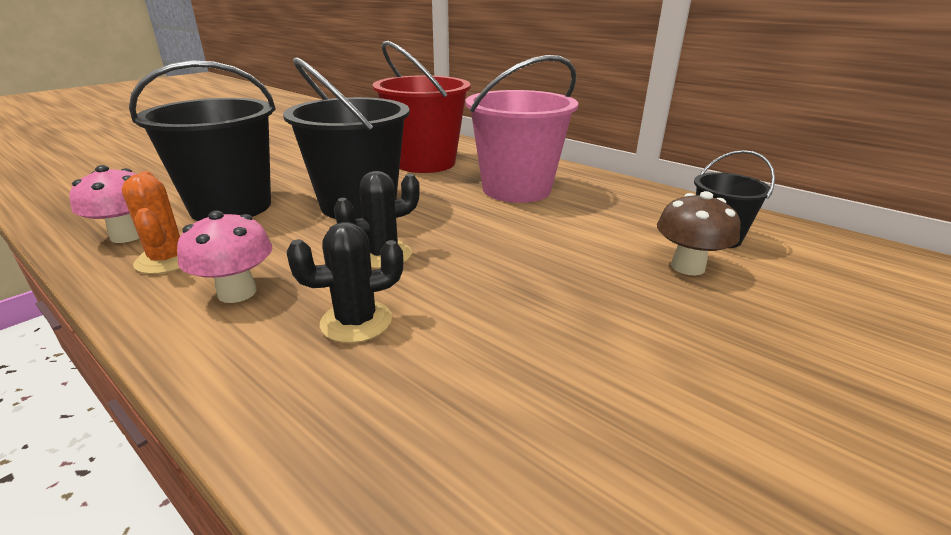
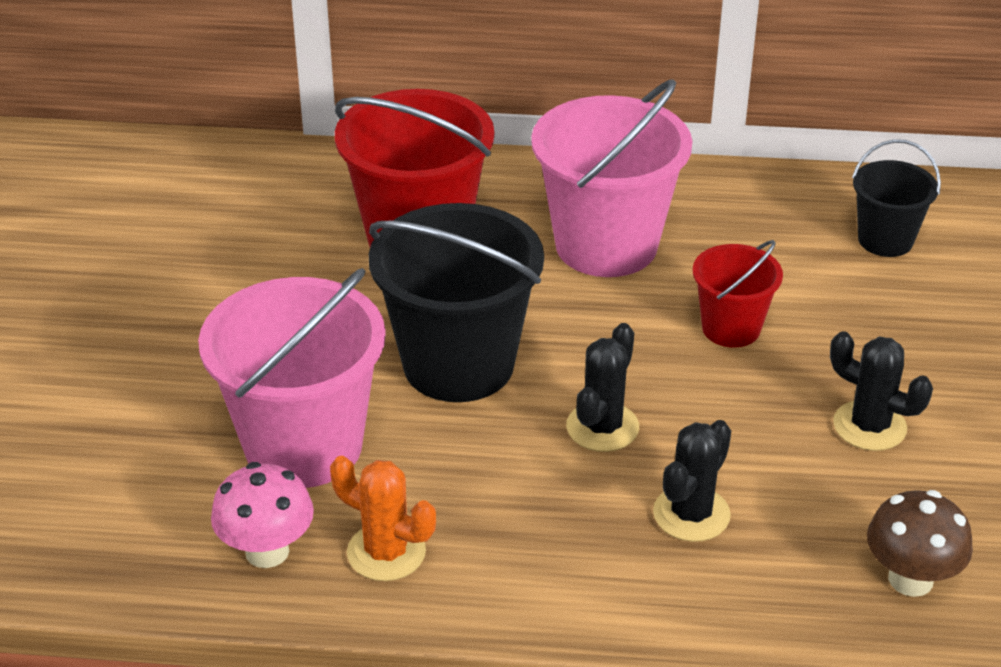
camera: 35 degrees left, 10 degrees up
black bucket [129,60,276,221] -> pink bucket [198,268,386,488]
pink mushroom [177,210,272,303] -> none
brown mushroom [657,191,741,276] -> brown mushroom moved to [867,490,973,597]
none -> red bucket [693,240,783,348]
none -> black cactus [830,331,933,451]

